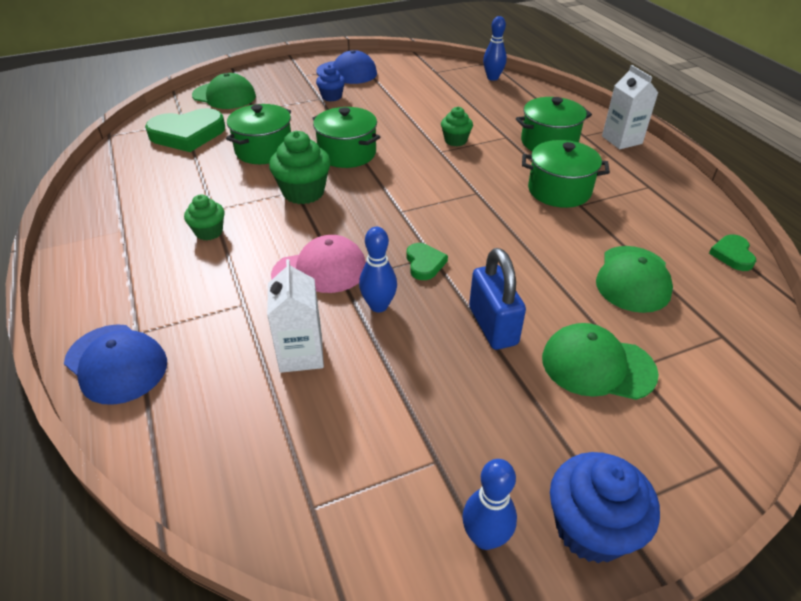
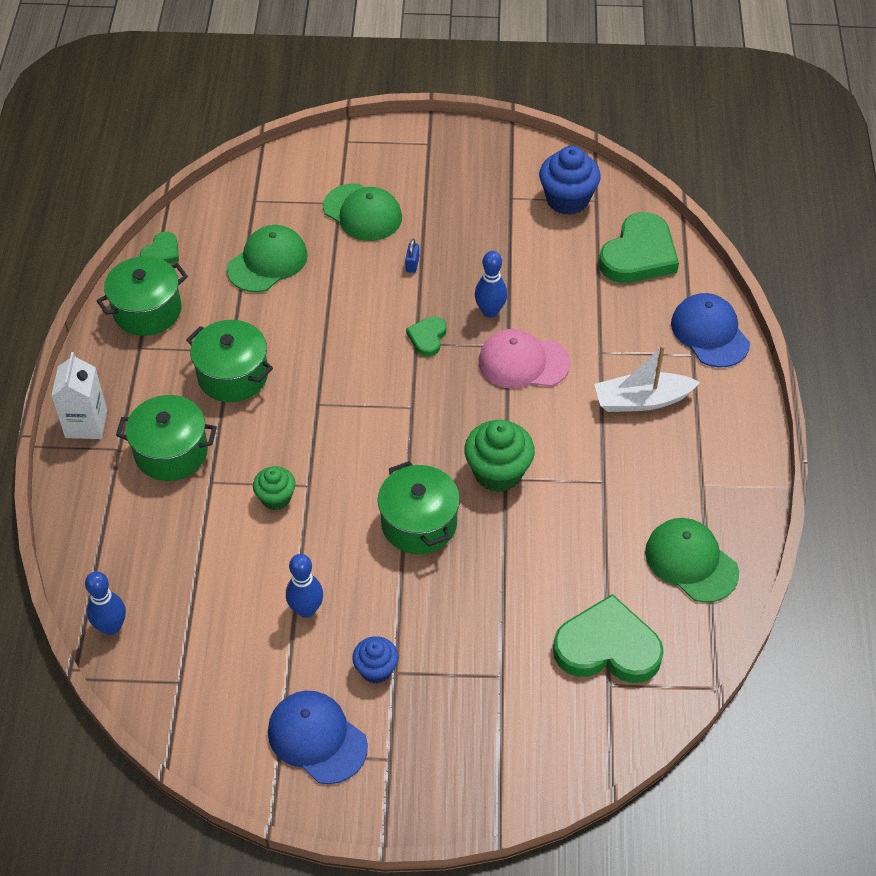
camera: 155 degrees left, 10 degrees up
green cupcake [184,194,225,241] -> none
green cap [192,73,256,109] -> green cap moved to [645,518,739,603]
green pot [226,104,291,164] -> green pot moved to [97,256,188,336]
white carton [267,259,324,373] -> none
blue bowling pin [462,459,517,550] -> blue bowling pin moved to [286,554,323,618]
blue padlock [469,248,526,350] -> blue padlock [405,238,419,273], size x0.43
blue cupcake [550,452,660,563] -> blue cupcake moved to [539,146,601,215]
none -> white boat [594,345,700,412]
none -> green heart [599,212,679,283]

